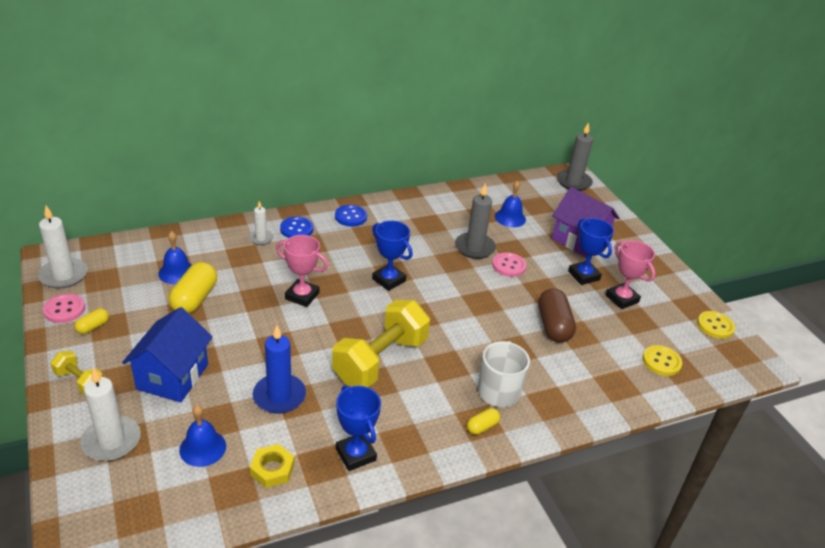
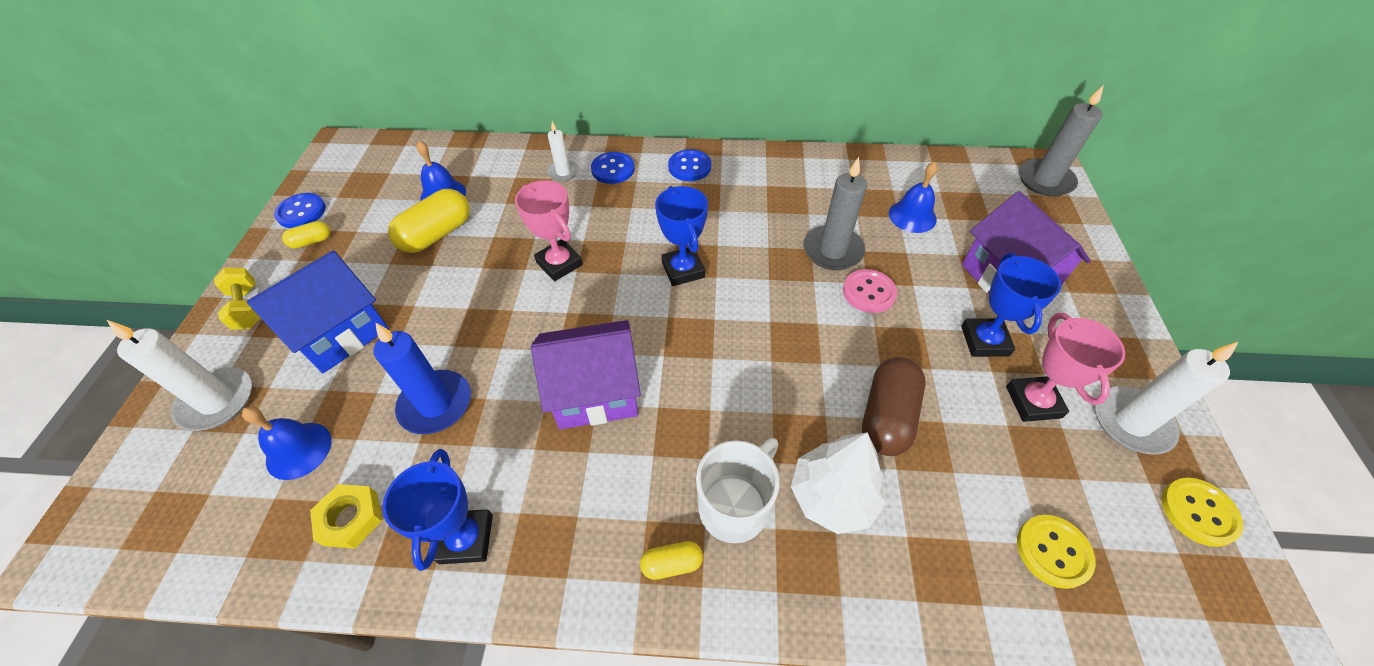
camera: 30 degrees right, 15 degrees up
white candle [38,206,87,288] -> white candle moved to [1095,342,1238,455]
pink button [43,294,85,323] -> blue button [274,193,326,228]
yellow dumbbell [332,300,430,387] -> purple house [531,320,641,429]
none -> white tree [791,432,886,534]

